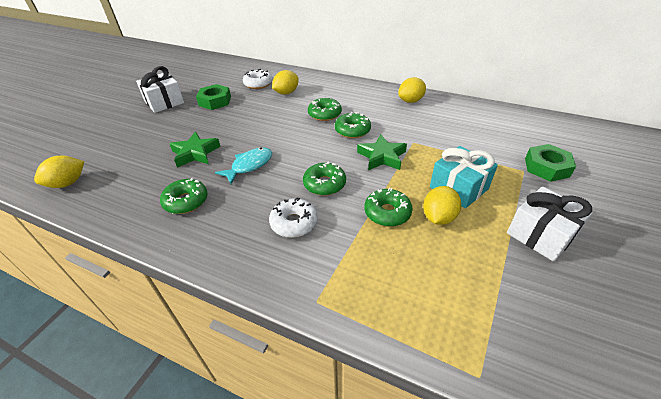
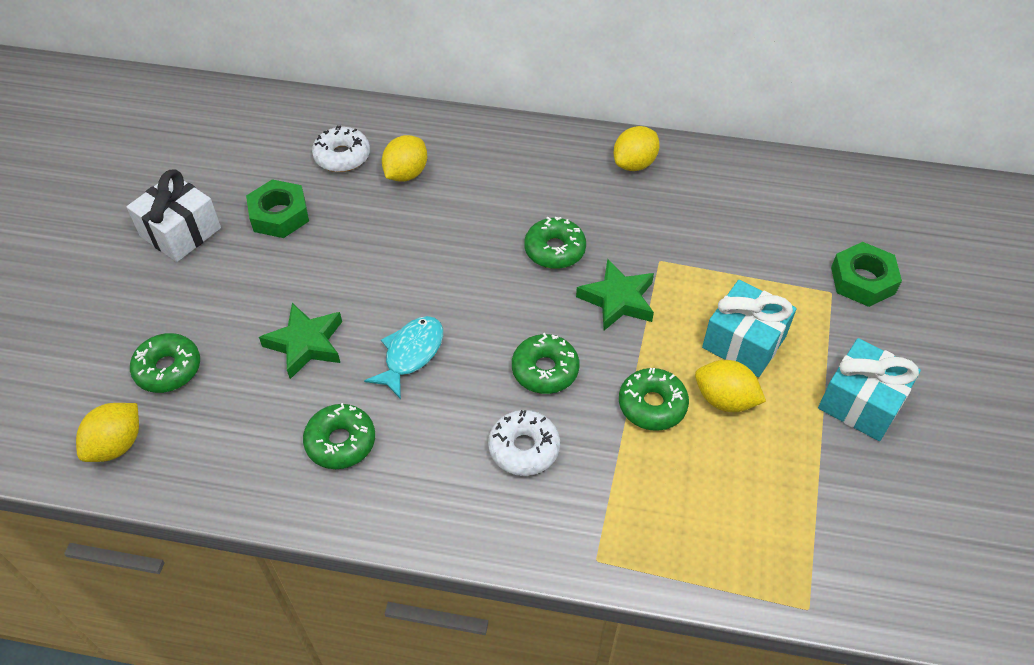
camera: 15 degrees left, 10 degrees up
green donut [308,98,342,121] -> green donut moved to [130,333,200,393]
yellow lemon [423,186,461,225] -> yellow lemon turned 75 degrees counterclockwise [695,360,766,412]
white gift [507,186,593,262] -> turquoise gift [818,338,921,441]

